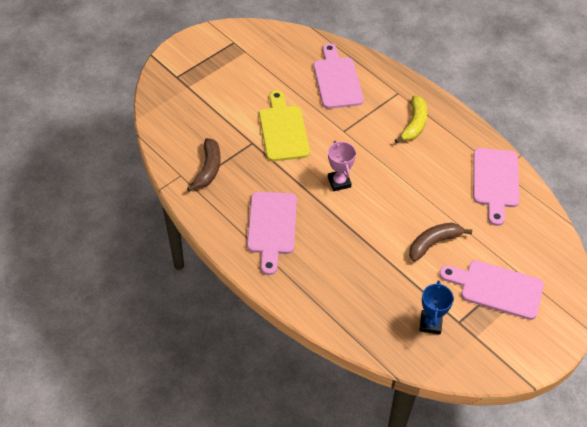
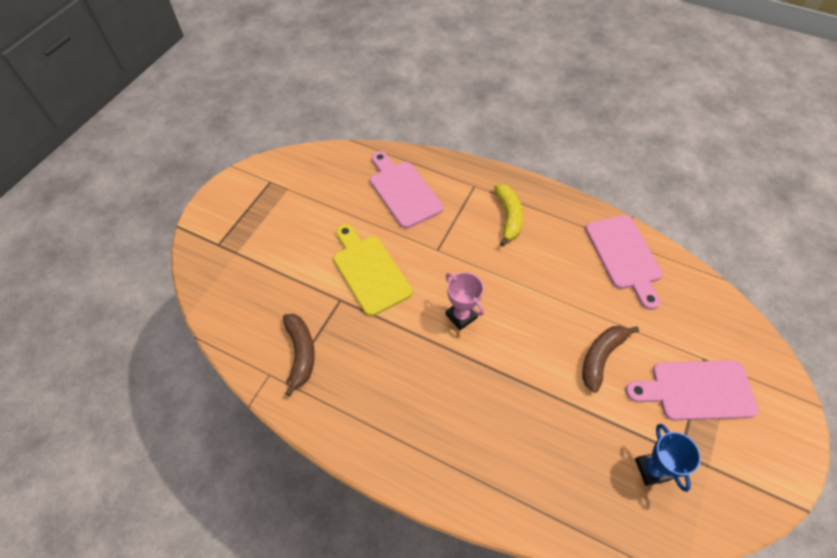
camera: 20 degrees left, 5 degrees up
pink cutting board [247,192,297,275] -> none

